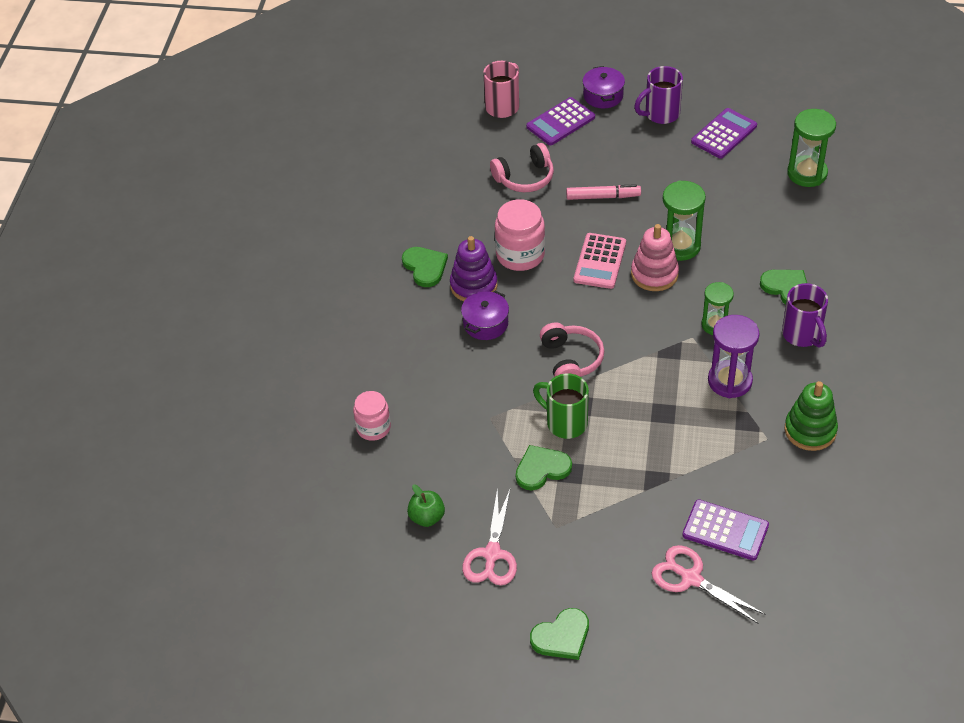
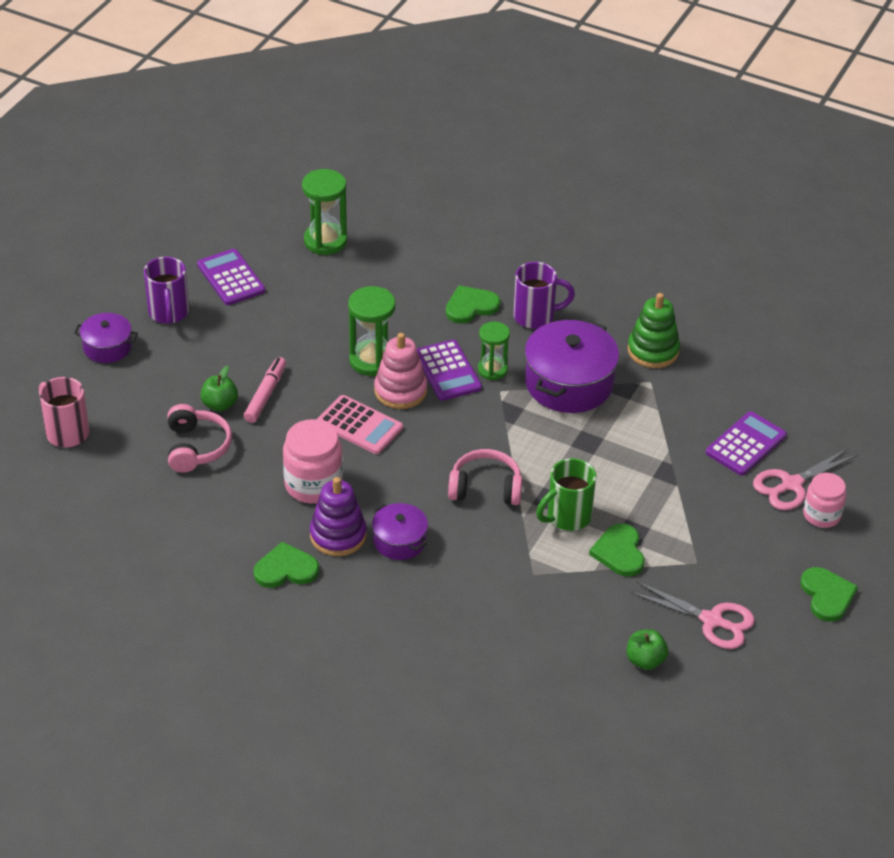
camera: 75 degrees left, 5 degrees down
pink jar [353,391,391,441] -> pink jar moved to [803,473,846,528]
purple calculator [526,97,595,145] -> purple calculator moved to [417,340,482,401]
purple hourglass [708,315,759,398] -> purple pot [525,319,619,413]
none -> green apple [200,366,238,411]

